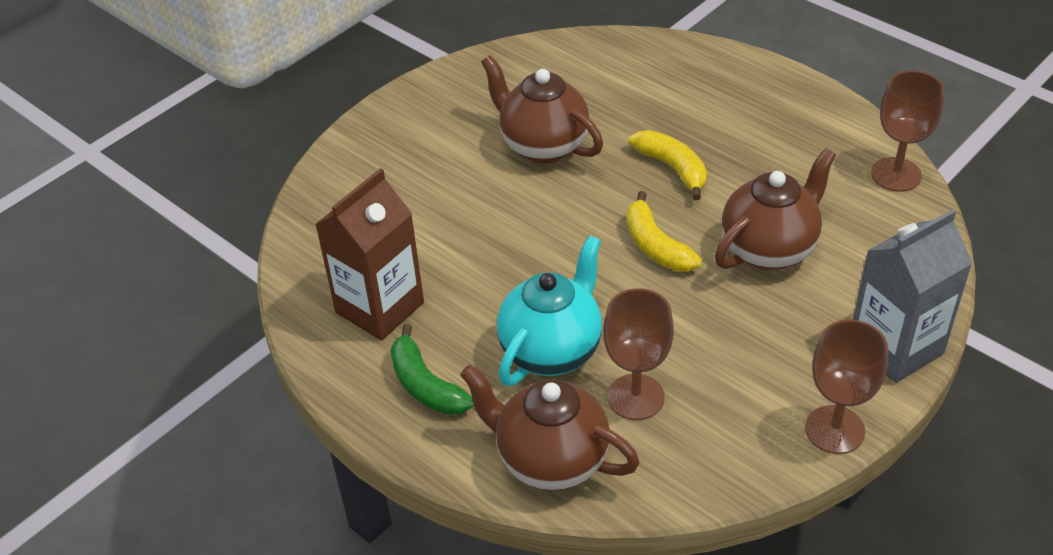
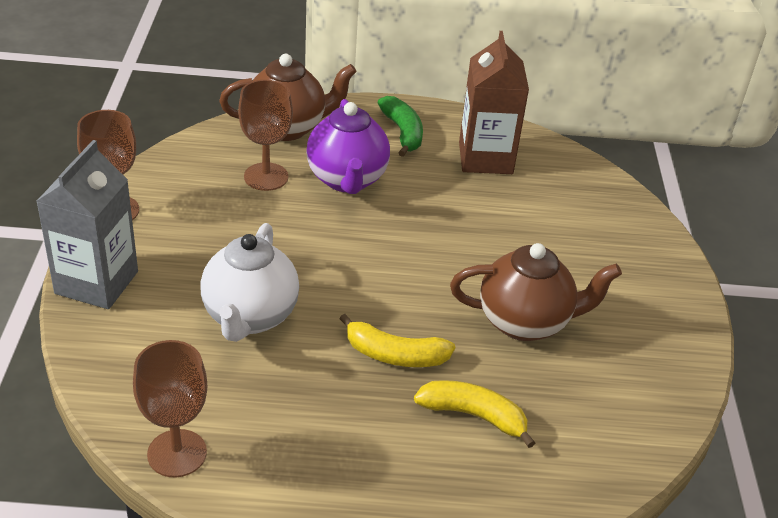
camera: 135 degrees right, 5 degrees down
green banana [390,324,474,415] -> green banana turned 60 degrees clockwise [377,96,423,157]
turquoise teapot [497,235,602,386] -> purple teapot [306,99,390,194]
yellow banana [627,191,702,272] -> yellow banana moved to [414,380,535,448]
brown teapot [715,148,836,270] -> white teapot [200,223,299,342]

